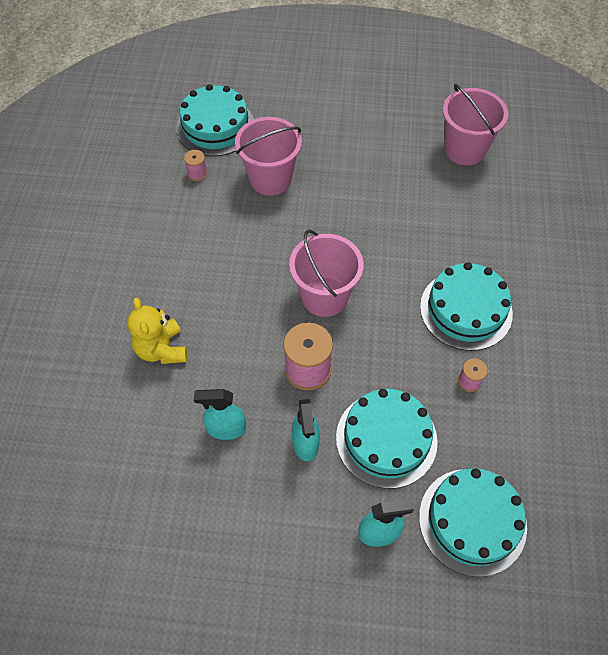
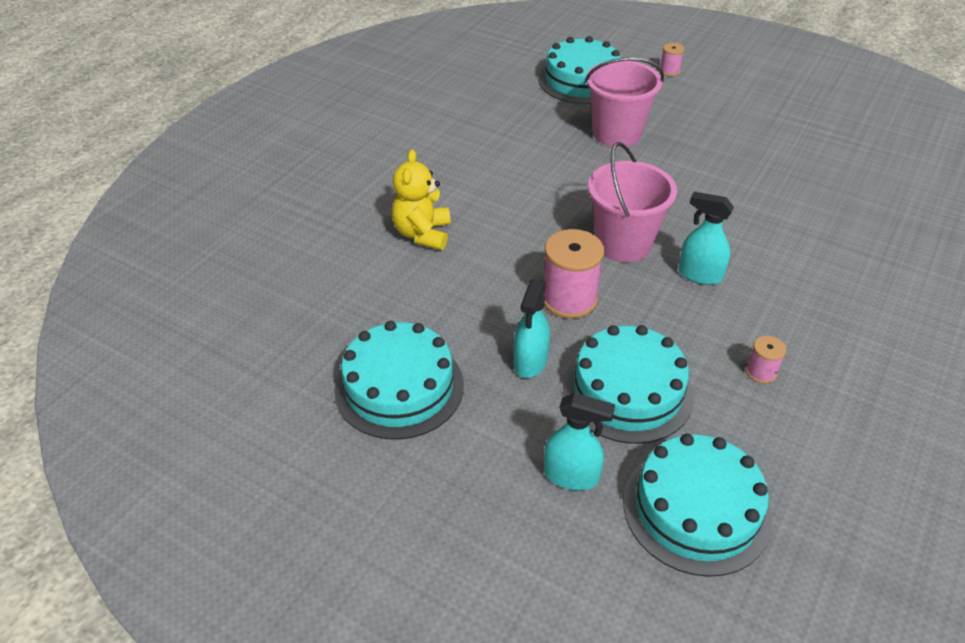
camera: 25 degrees right, 15 degrees down
pink spool [184,150,207,181] -> pink spool moved to [660,43,685,76]
turquoise spray bottle [194,389,246,440] -> turquoise spray bottle moved to [678,192,734,285]
turquoise cake [420,262,513,351] -> turquoise cake moved to [334,321,464,439]
pink bucket [443,84,508,165] -> none

